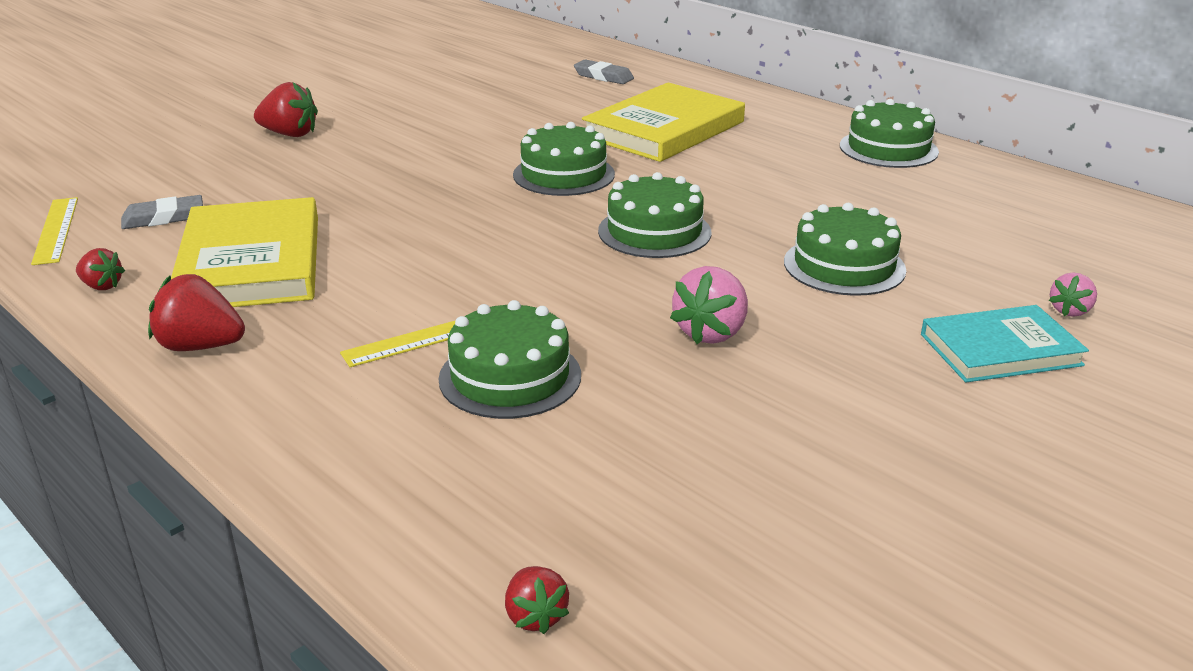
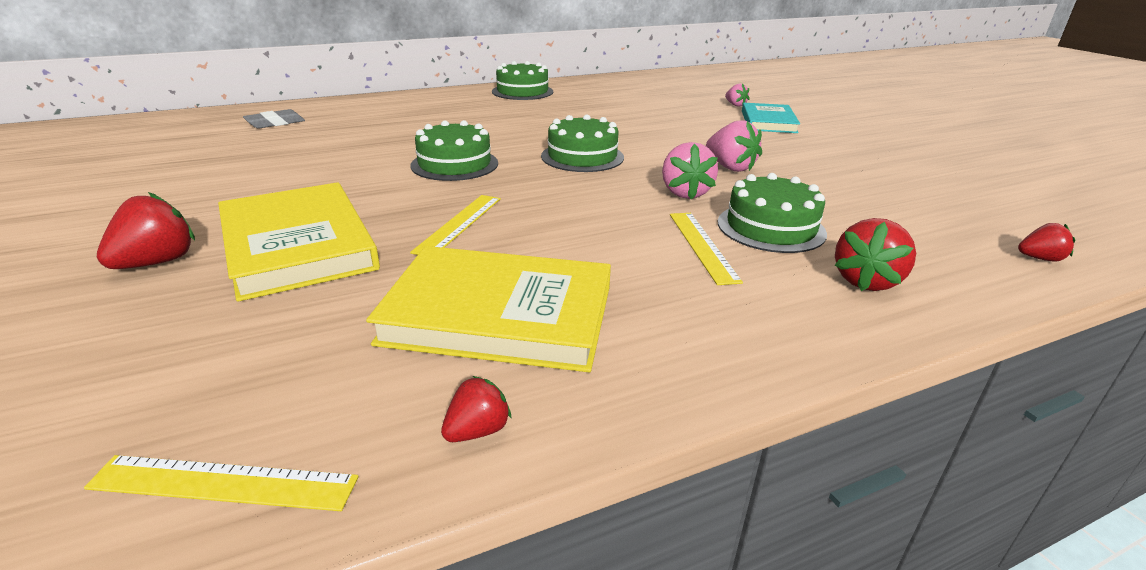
camera: 70 degrees left, 0 degrees up
grey eraser [121,195,203,229] -> none
red strawberry [148,274,245,351] -> red strawberry moved to [834,218,916,291]
yellow book [582,82,745,162] -> yellow book moved to [218,182,380,302]
green cake [784,203,906,296] -> none
none -> yellow ruler [410,195,501,255]
none -> pink strawberry [662,142,718,200]

